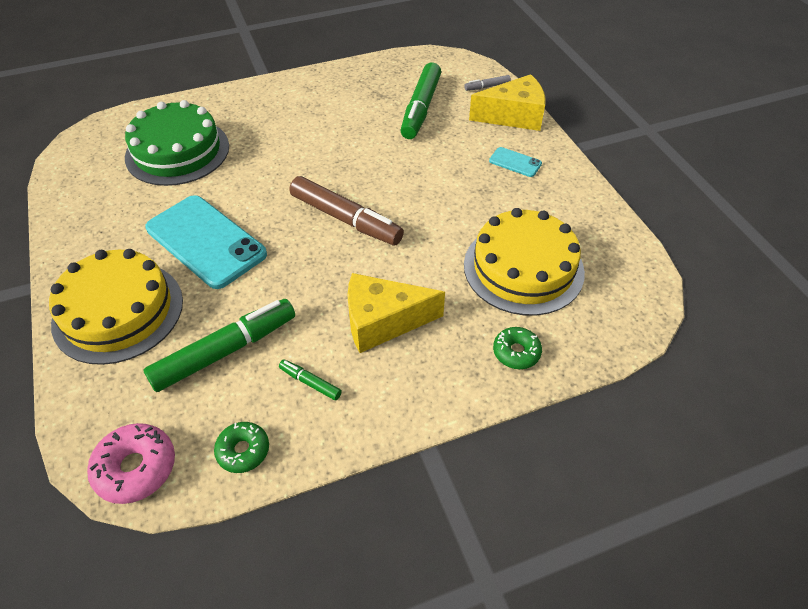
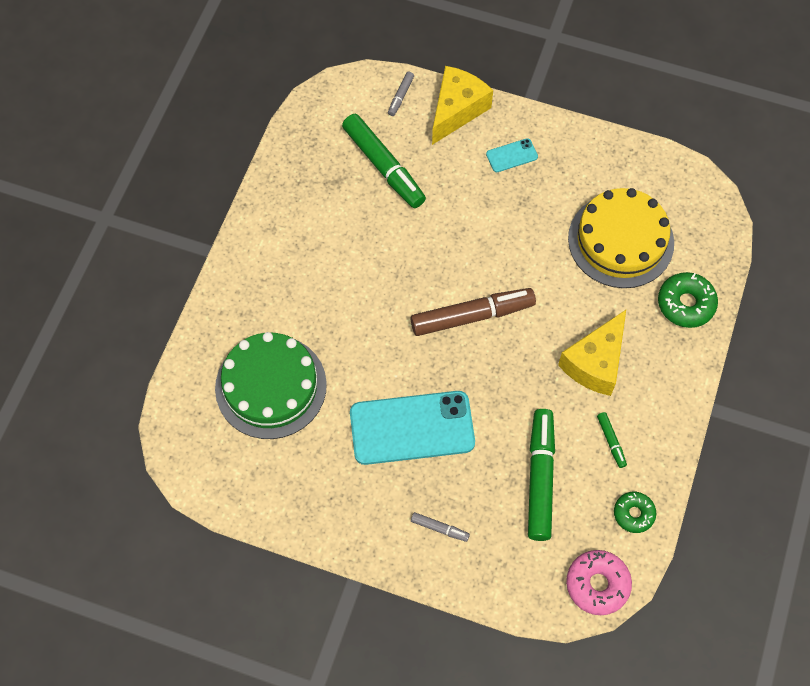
camera: 50 degrees left, 15 degrees up
yellow cake [49,249,183,365] -> grey marker [411,512,470,542]
green marker [279,359,342,400] -> green marker turned 90 degrees counterclockwise [597,412,627,468]
green donut [493,327,542,369] -> green donut [658,272,718,328], size x1.50

